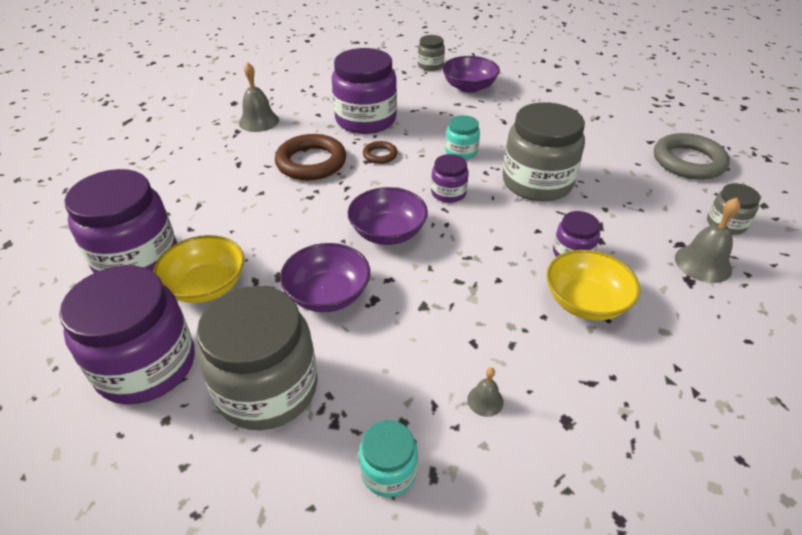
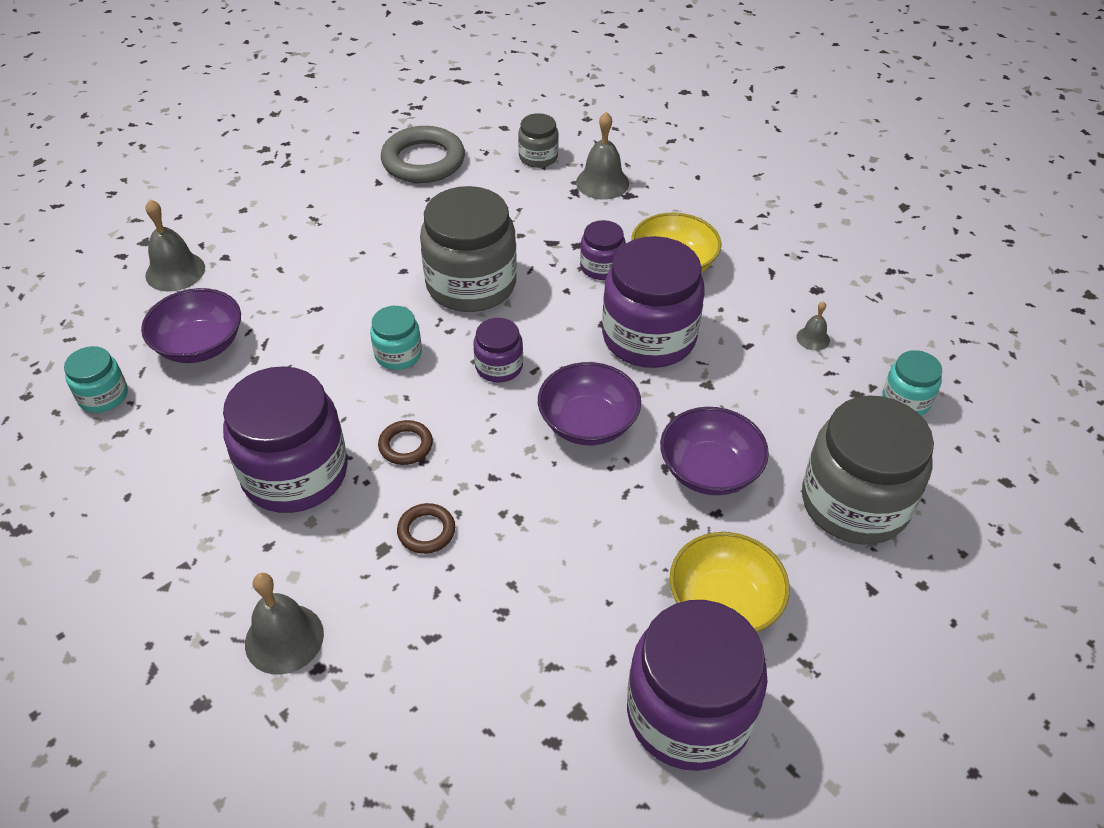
camera: 95 degrees left, 5 degrees up
purple jar [59,265,195,405] -> purple jar moved to [602,236,705,368]
brown ring [275,134,346,180] -> brown ring [397,503,455,554], size x0.50
grey jar [418,35,445,71] -> turquoise jar [64,346,128,413]
none -> grey bell [145,200,205,292]

